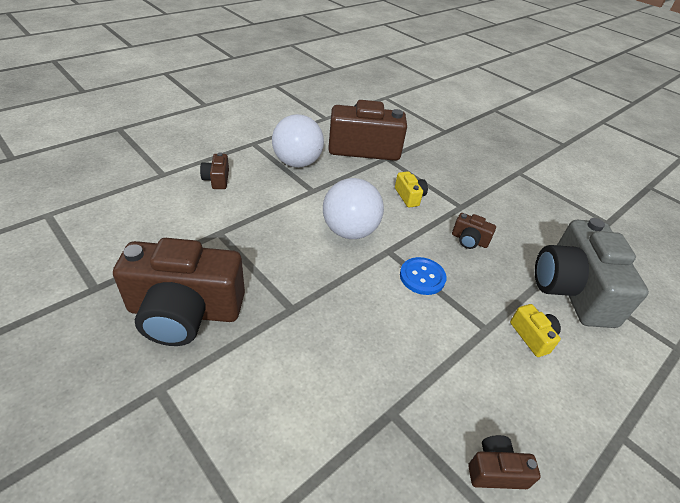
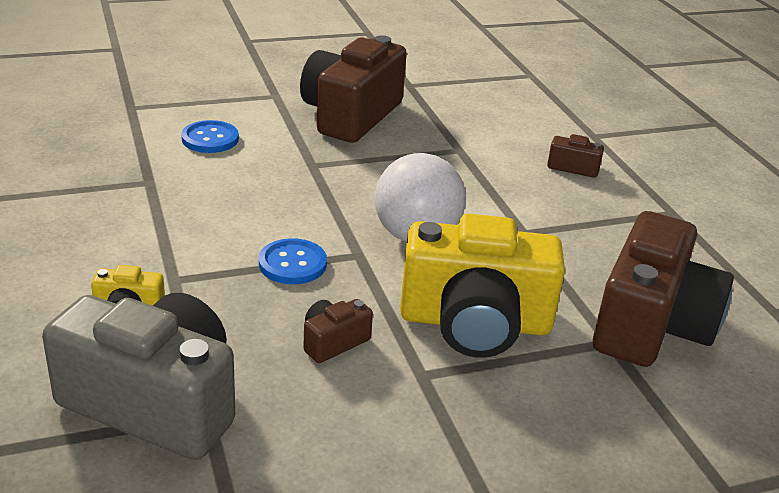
camera: 115 degrees right, 10 degrees down
white ball [272,114,324,168] -> none
yellow camera [395,171,428,208] -> yellow camera [400,214,565,358], size x2.34
brown camera [468,435,541,489] -> none
none -> blue button [181,120,239,153]

